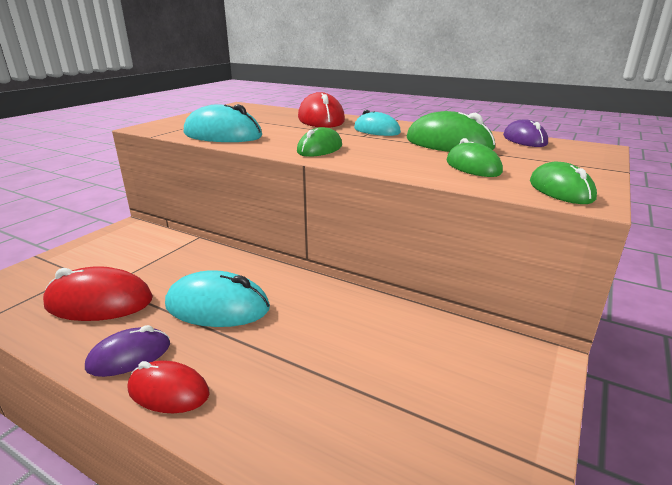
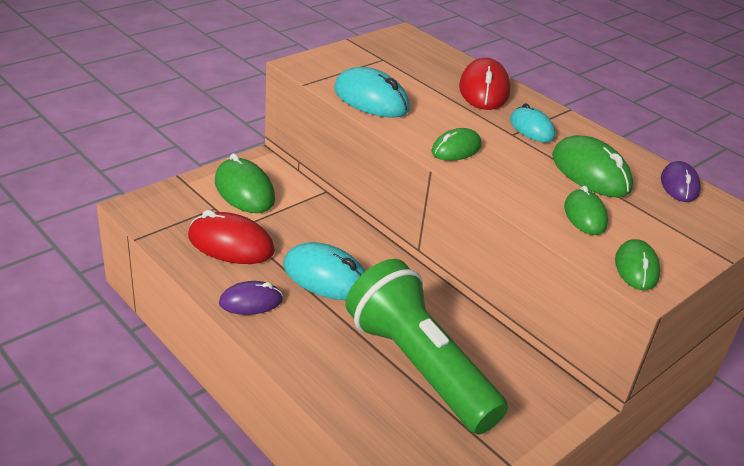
camera: 15 degrees right, 10 degrees up
red mouse [128,360,210,413] -> none
none -> green mouse [215,153,275,213]
none -> green flashlight [345,259,508,434]

